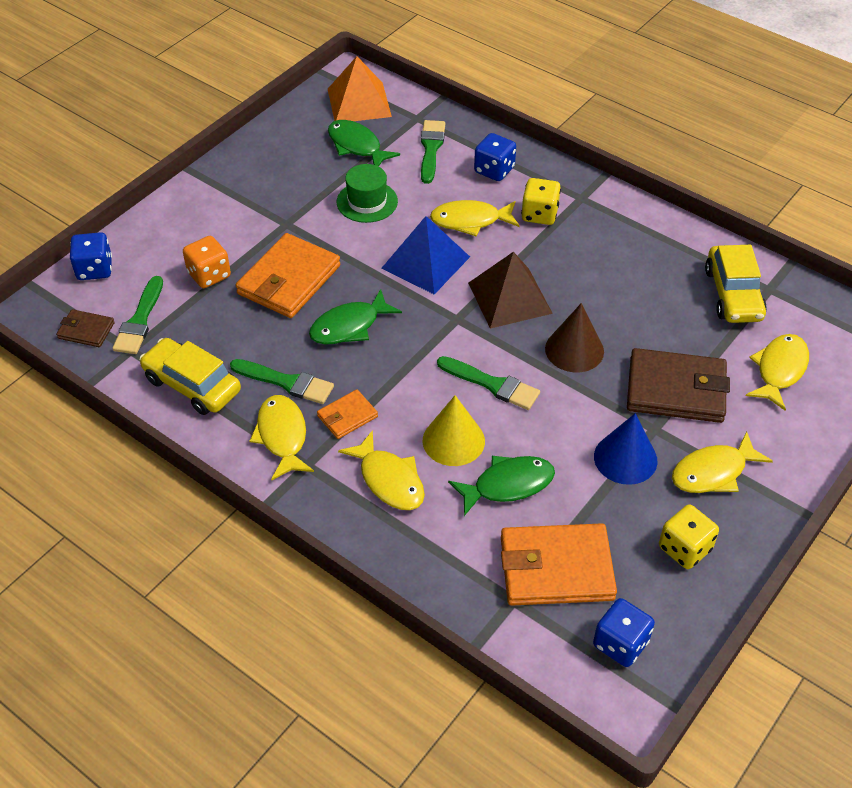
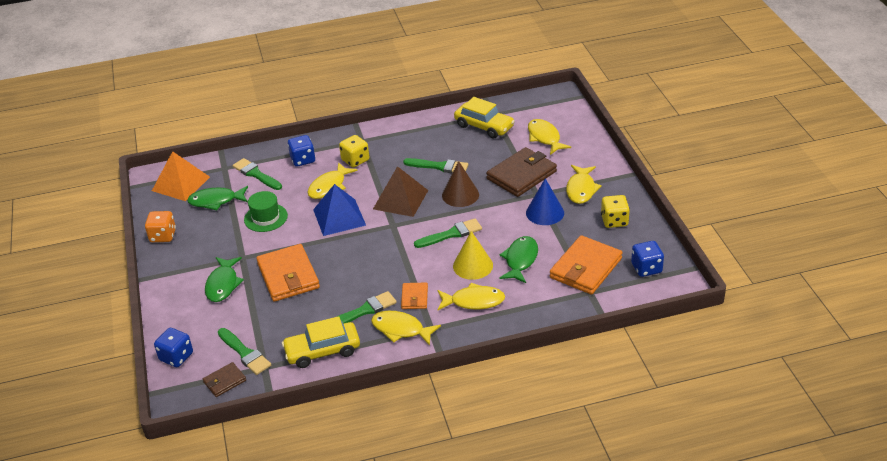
camera: 50 degrees left, 10 degrees down
orange dice [183,236,231,288] -> orange dice moved to [145,211,176,242]
green fish [309,289,402,345] -> green fish moved to [205,257,244,302]
none -> green brush [403,158,468,173]

